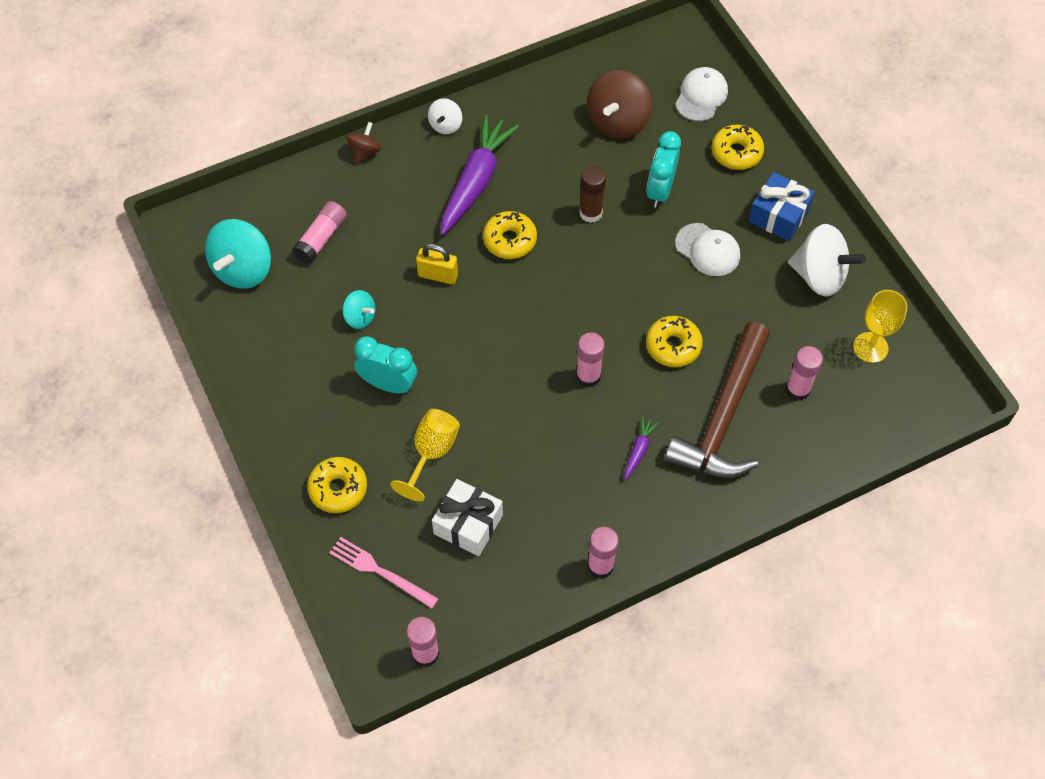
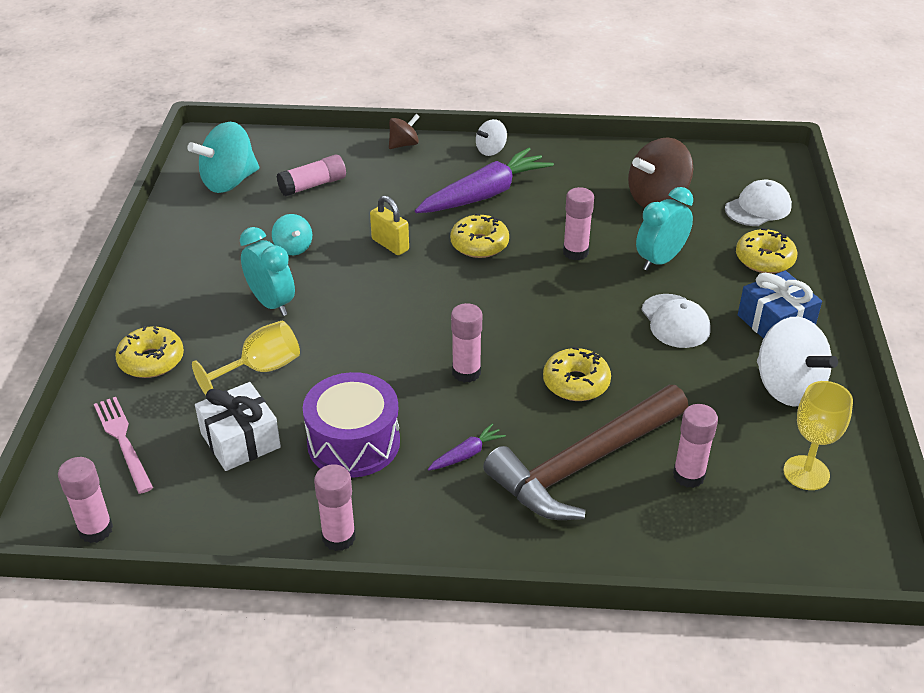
camera: 30 degrees right, 20 degrees down
brown glue stick [579,166,606,223] -> pink glue stick [563,187,594,260]
none -> purple drum [303,372,400,478]

